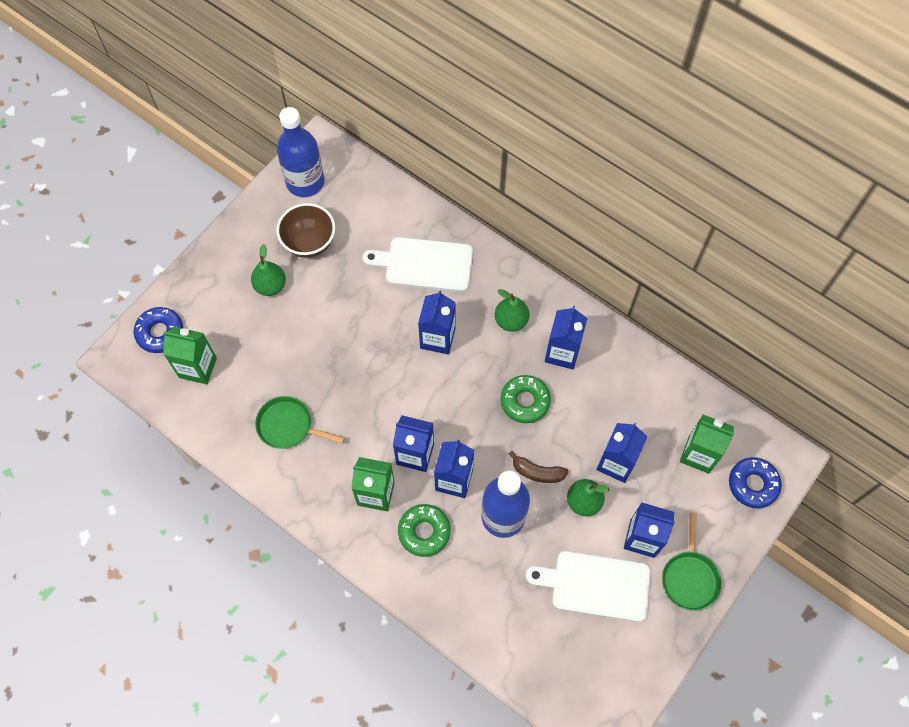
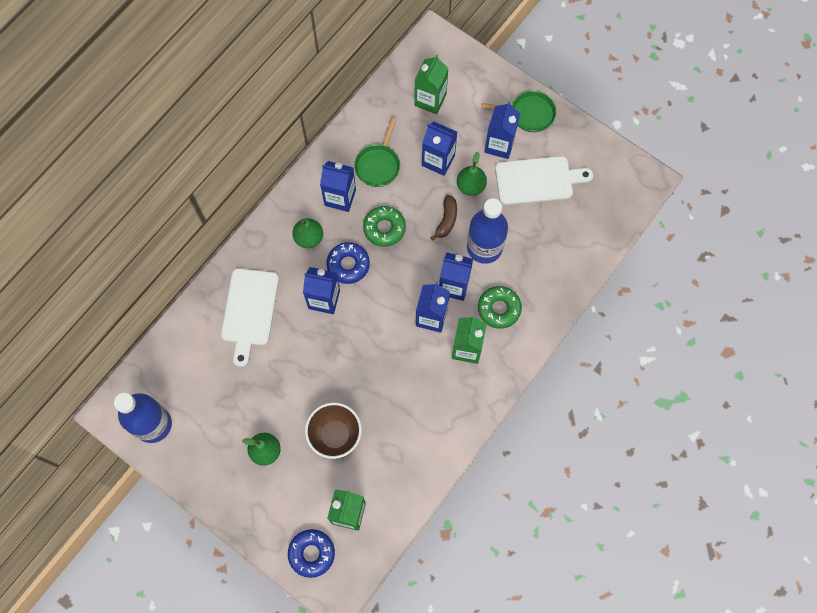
camera: 90 degrees left, 5 degrees up
green pan [255,396,345,449] -> green pan moved to [354,118,400,187]
brown bowl [276,203,335,258] -> brown bowl moved to [305,402,362,459]
white cutting board [526,551,651,622] -> white cutting board turned 105 degrees counterclockwise [495,156,593,205]
blue donut [729,457,782,508] -> blue donut moved to [326,242,370,284]

